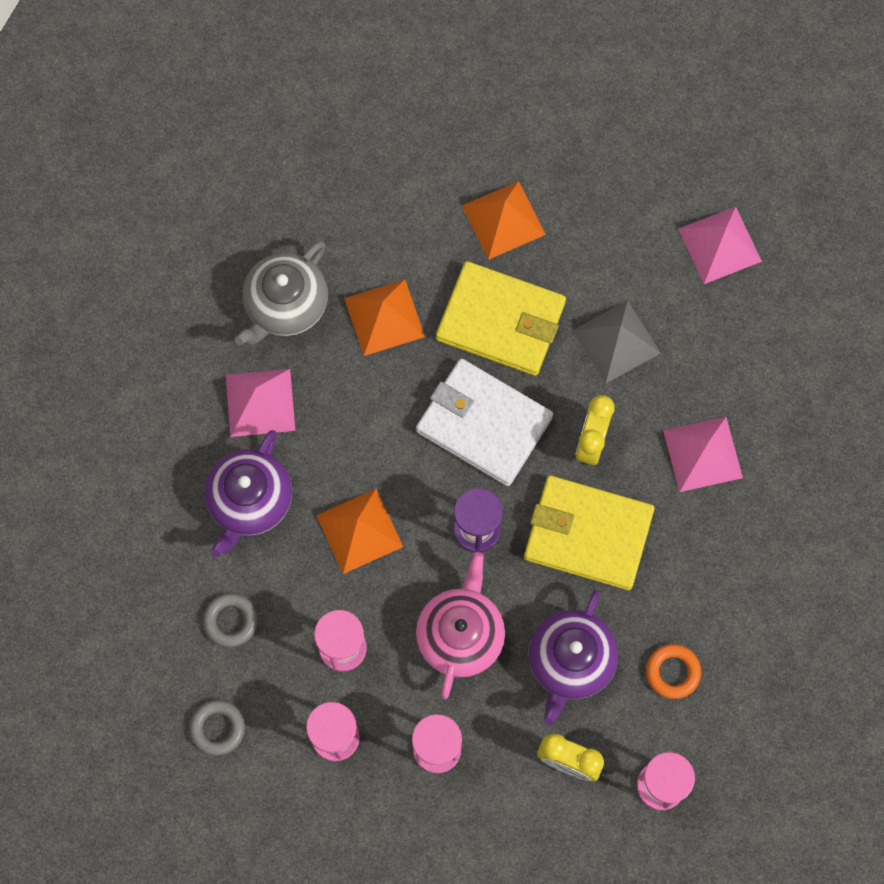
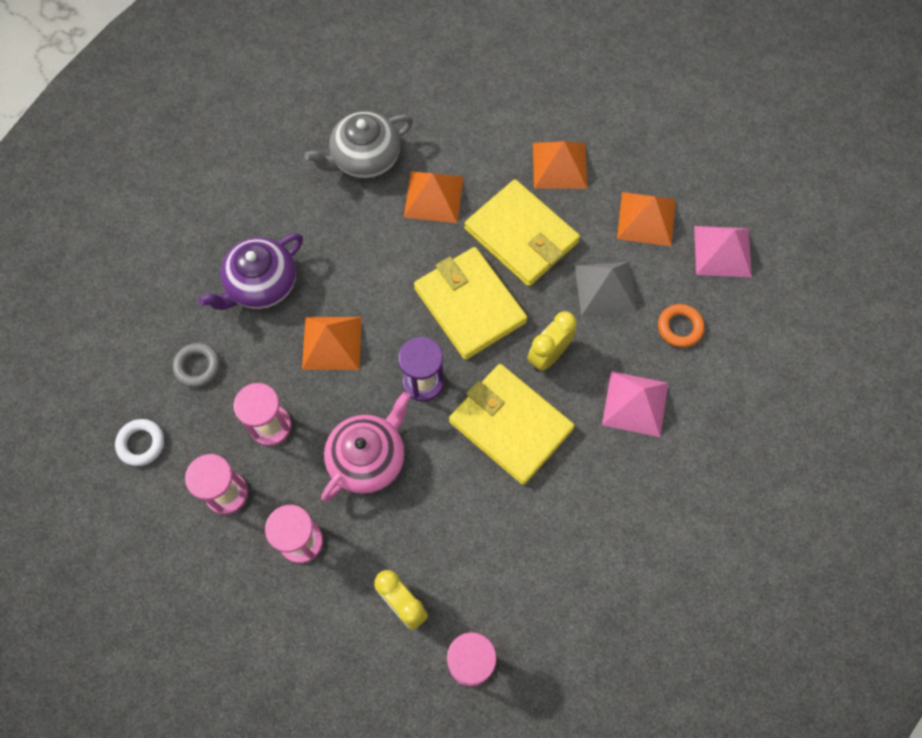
camera: 25 degrees right, 5 degrees down
grey ring [190,700,245,756] -> white ring [115,419,164,466]
pink pyramid [226,369,295,437] -> none
white wallet [416,359,553,486] -> yellow wallet [414,247,527,360]
purple teapot [529,590,618,725] -> none
orange ring [646,644,701,699] -> orange ring moved to [658,304,704,348]
none -> orange pyramid [617,192,676,247]

